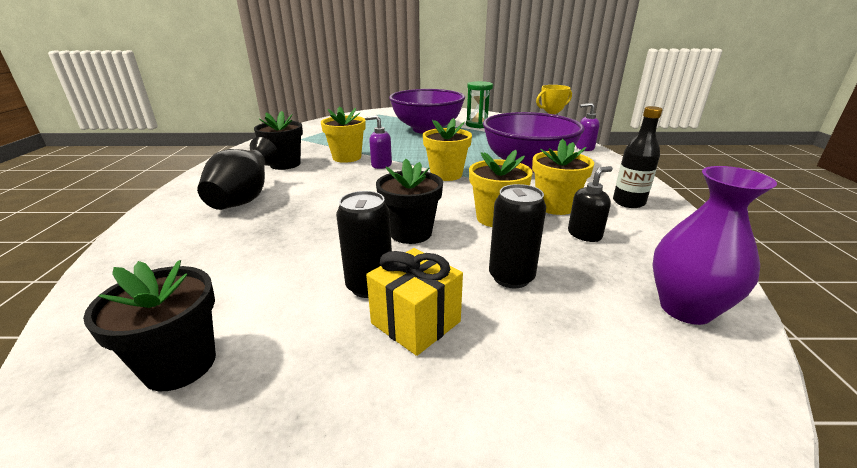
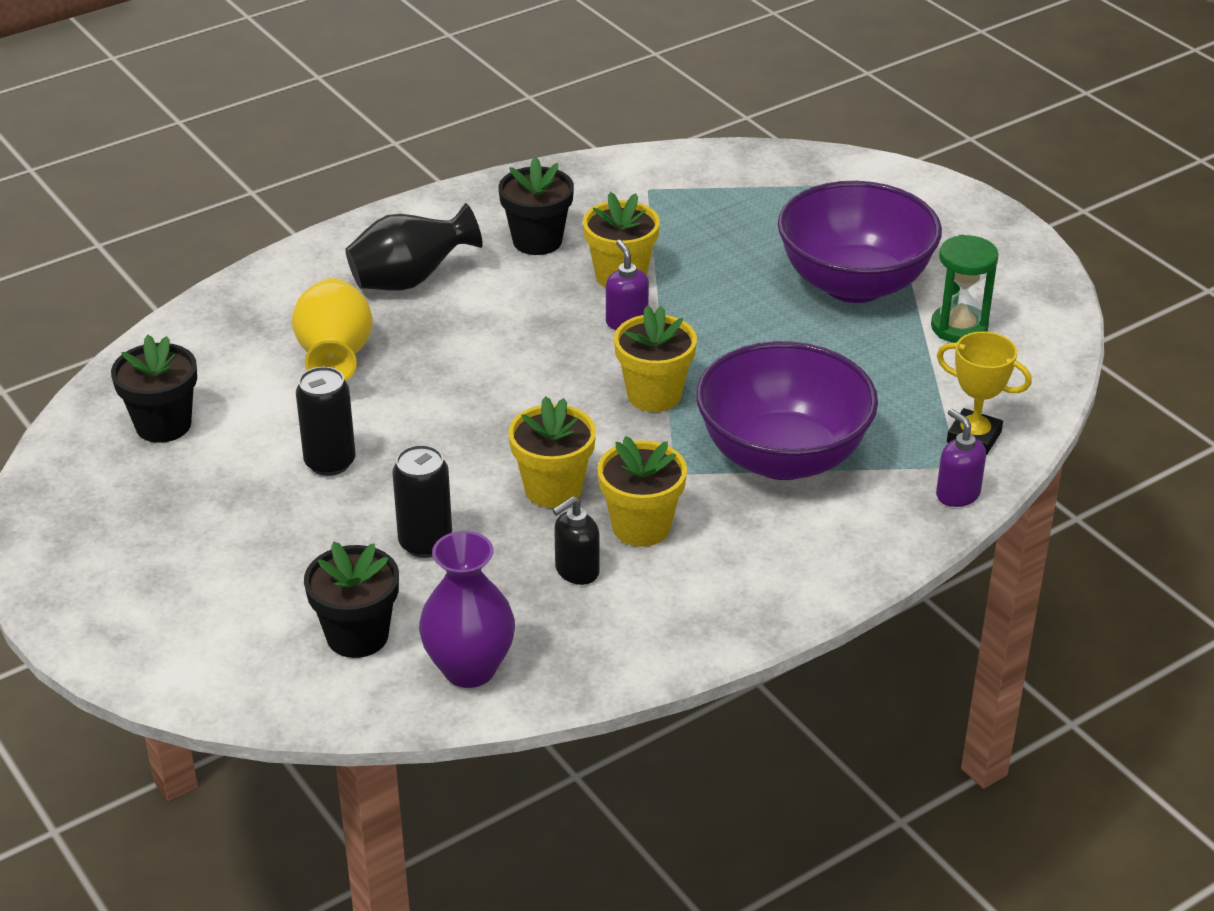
camera: 55 degrees right, 10 degrees up
yellow gift [366,248,463,356] -> none
black flower pot [376,159,443,244] -> black flower pot moved to [304,541,399,658]
black soap dispenser [568,166,613,242] -> black soap dispenser turned 120 degrees clockwise [553,496,600,585]
black bottle [613,106,662,208] -> none
none -> yellow vase [292,278,373,381]

